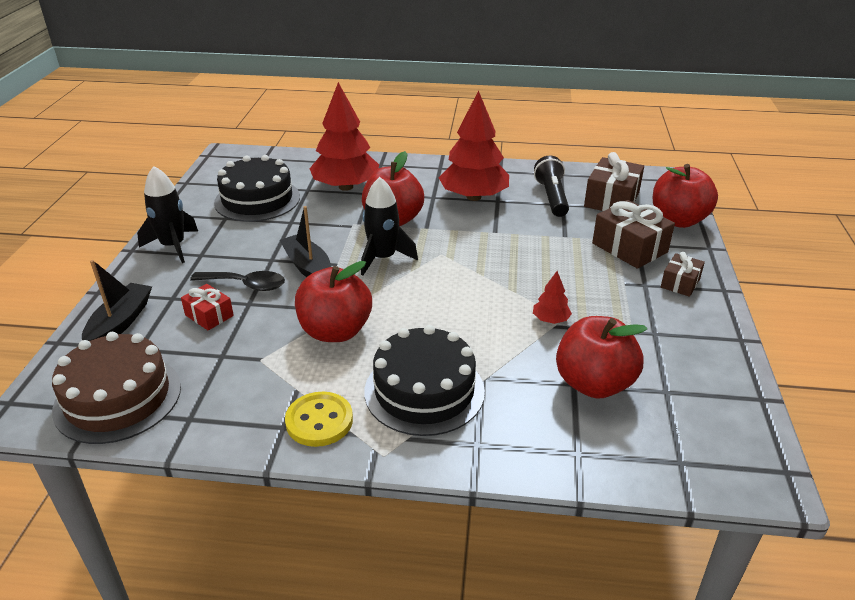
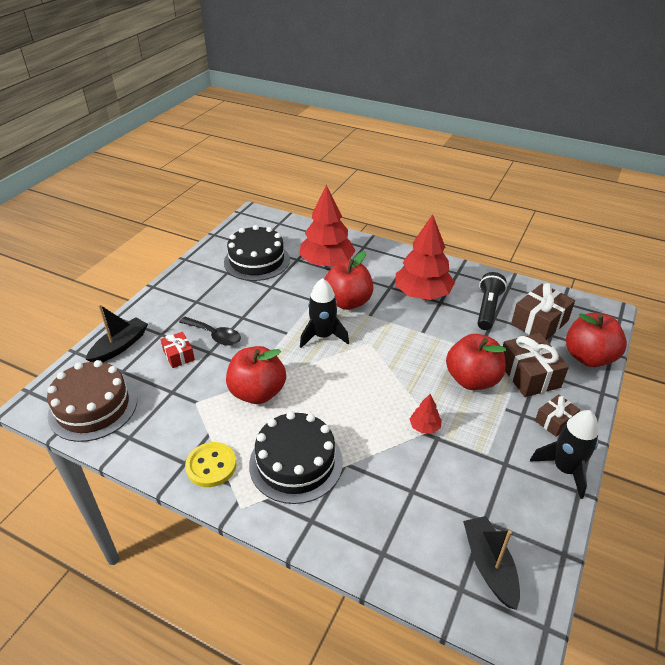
camera: 20 degrees right, 5 degrees up
black rocket [137,166,198,263] -> black rocket moved to [530,410,599,499]
black boat [280,206,331,277] -> black boat moved to [463,516,520,610]
red apple [556,316,647,399] -> red apple moved to [446,334,506,390]

